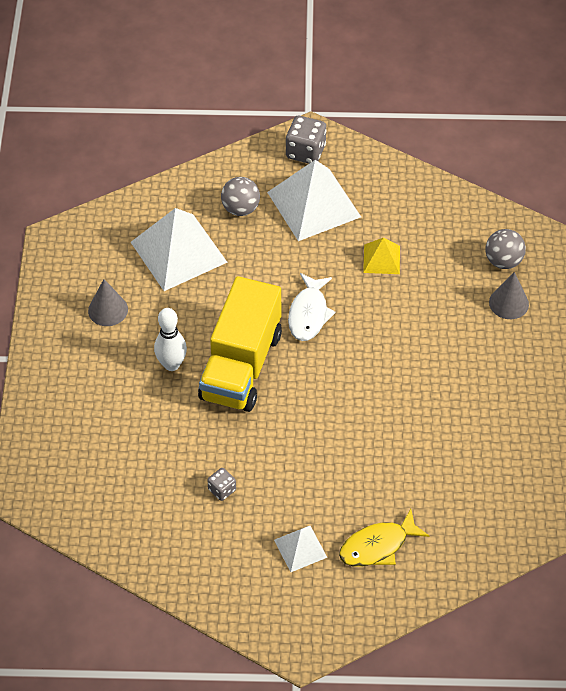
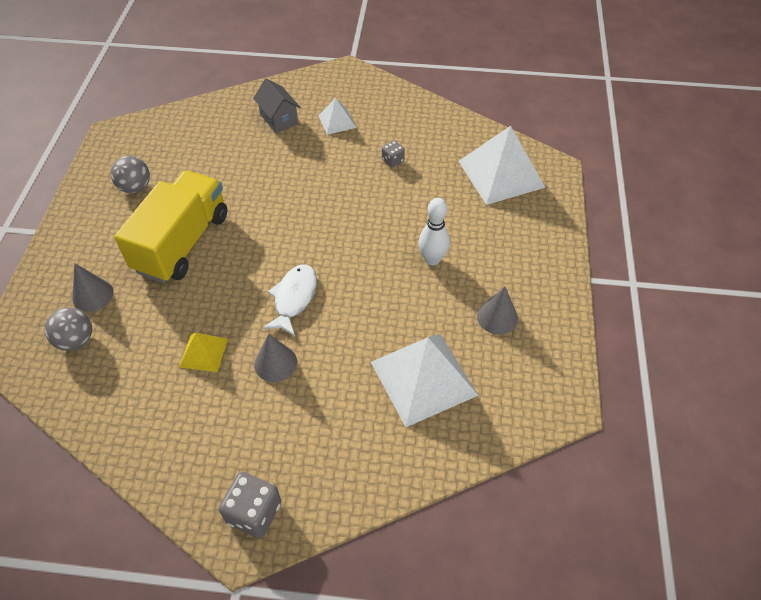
camera: 175 degrees left, 0 degrees up
yellow truck [198,276,282,412] -> yellow truck moved to [114,170,228,283]
grey ball [221,177,260,216] -> grey ball moved to [111,156,150,193]
white pyramid [267,160,361,241] -> white pyramid moved to [458,126,546,205]
yellow fish [339,509,429,567] -> grey house [253,78,300,133]
none -> grey cone [254,334,297,382]

